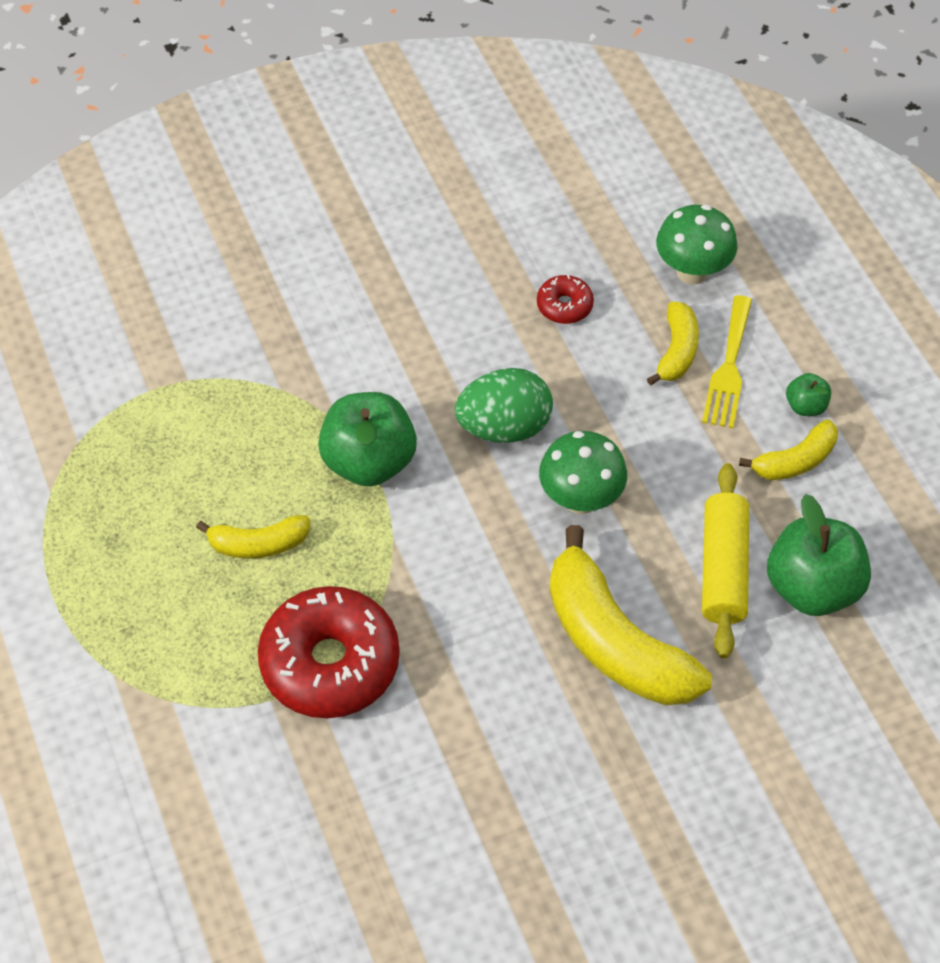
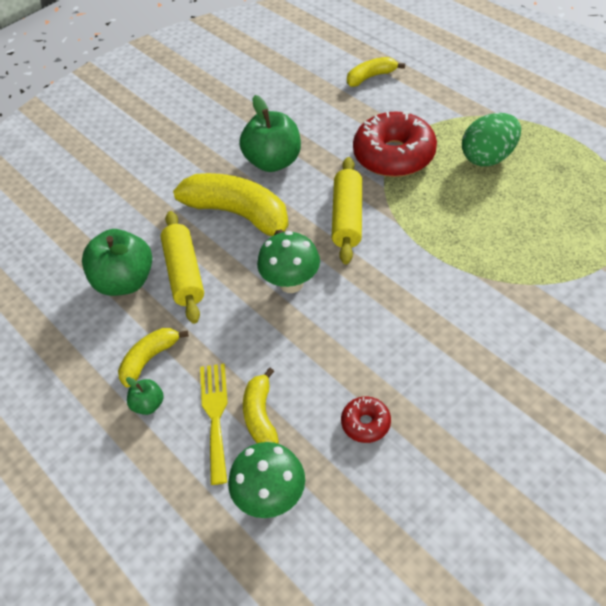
camera: 165 degrees right, 5 degrees down
yellow banana [196,515,310,558] -> yellow banana moved to [347,57,405,87]
green apple [318,392,417,487] -> green apple moved to [239,95,301,172]
green egg [455,368,553,443] -> green egg moved to [462,113,521,166]
none -> yellow rolling pin [332,157,362,264]

